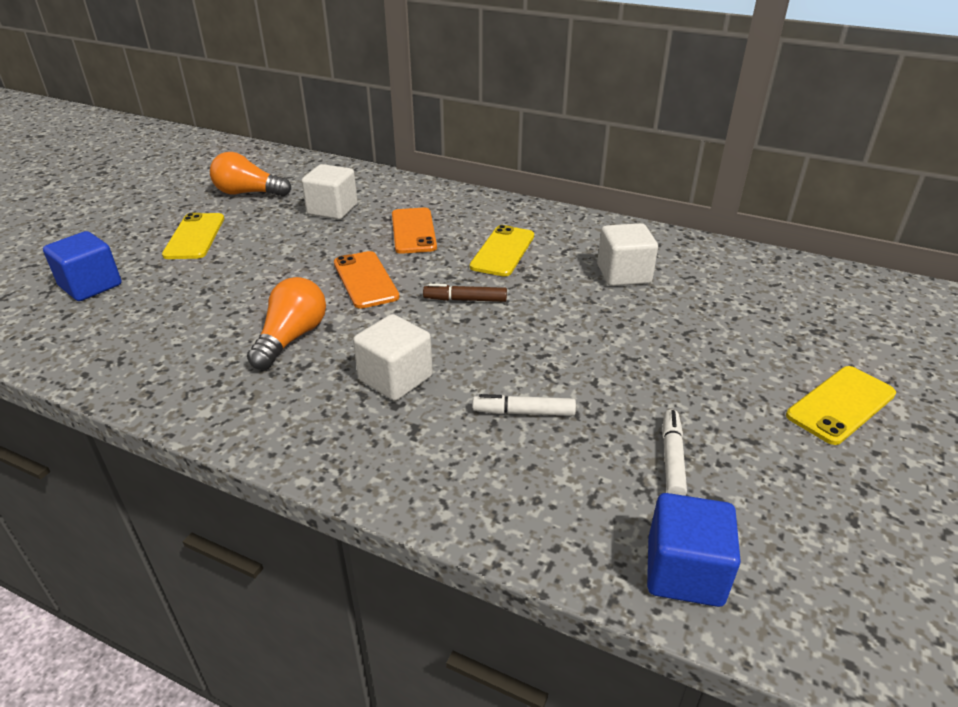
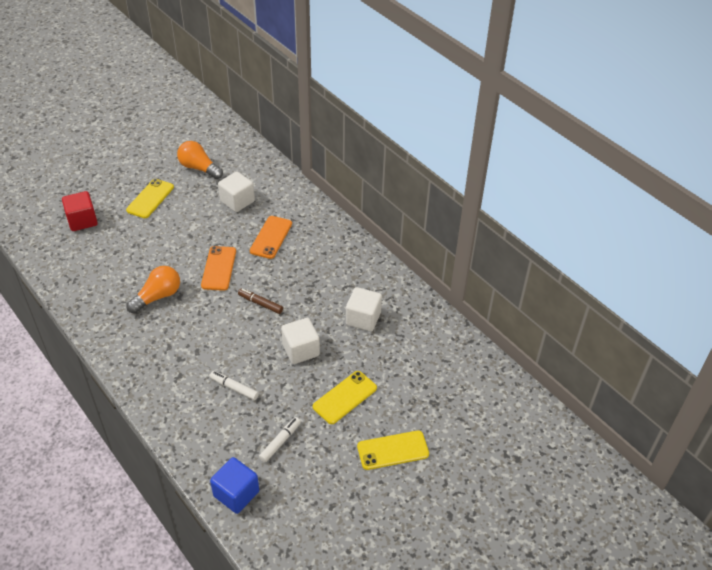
camera: 25 degrees right, 10 degrees up
blue cube [43,231,122,301] -> red cube [62,191,98,231]
white cube [353,314,433,401] -> white cube moved to [281,318,320,364]
yellow phone [470,225,534,277] -> yellow phone moved to [313,371,377,424]

